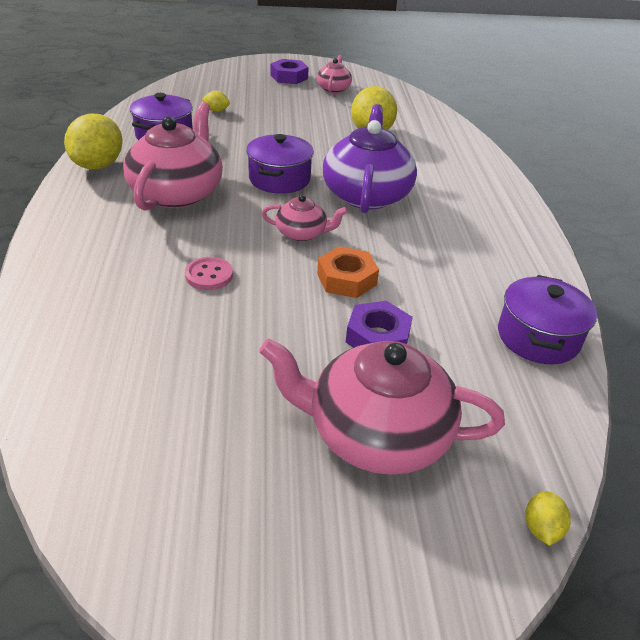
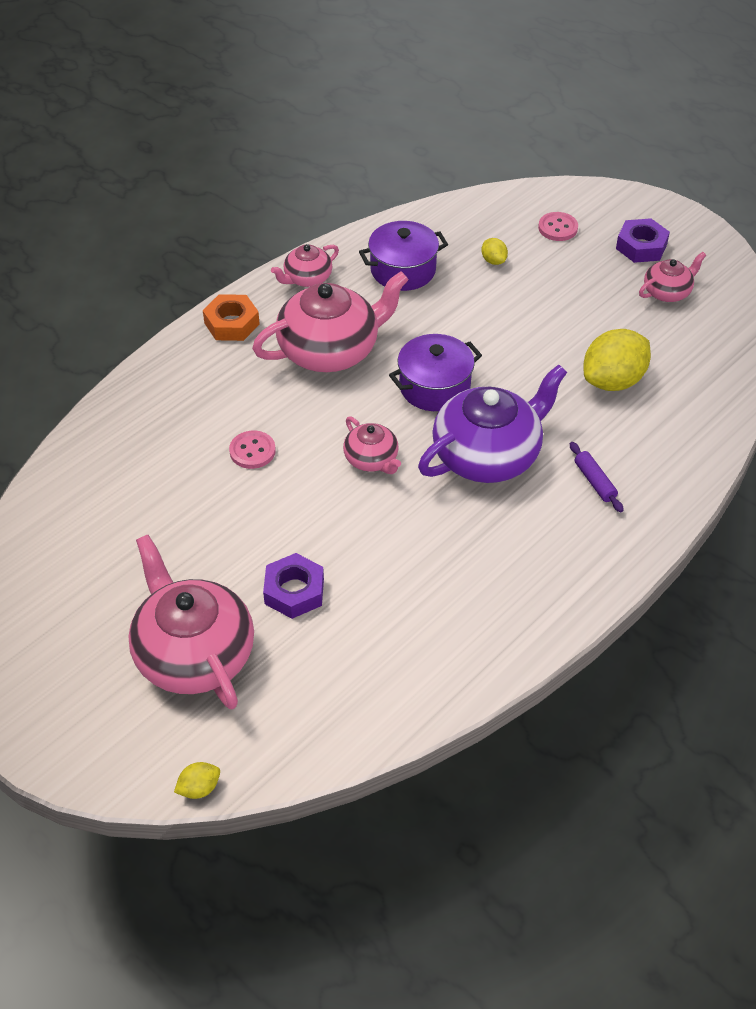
camera: 50 degrees right, 10 degrees up
yellow lemon [64,114,123,169] -> pink teapot [271,244,339,287]
orange nut [317,246,379,298] -> orange nut moved to [203,294,260,341]
purple pot [498,275,597,364] -> none
none -> pink button [538,212,578,241]
none -> purple rolling pin [570,442,624,512]

